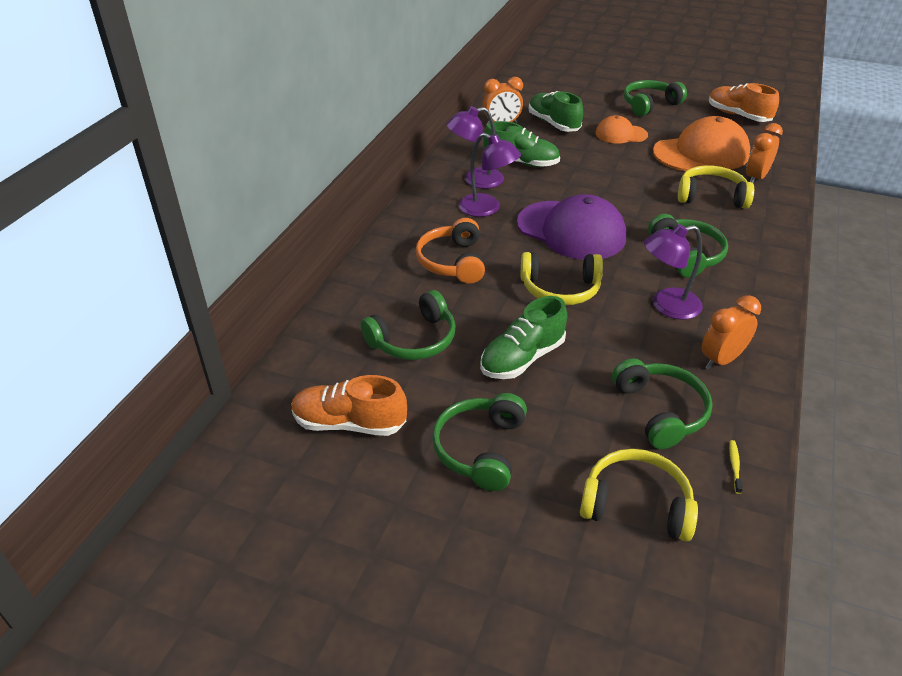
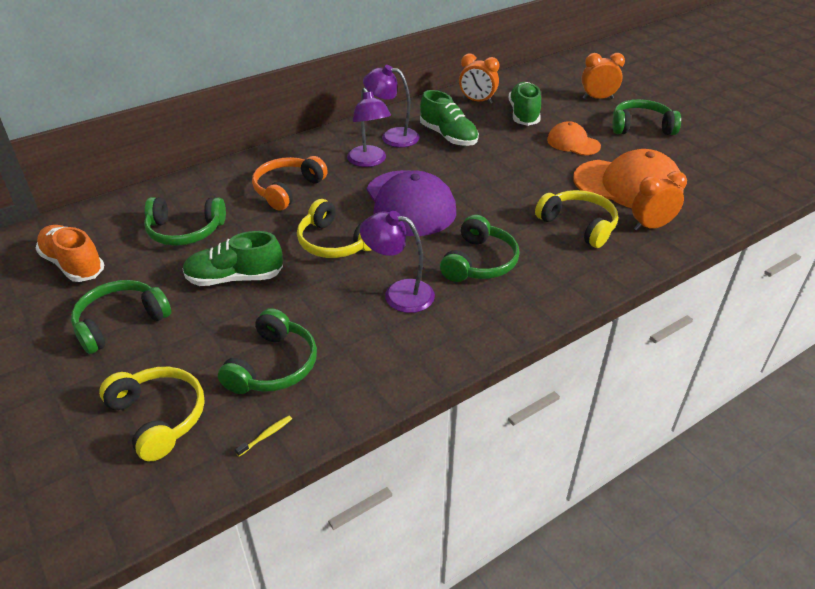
camera: 35 degrees right, 0 degrees up
orange clock [702,295,761,370] -> orange clock moved to [581,53,625,99]
orange shoe [709,83,779,122] -> none

